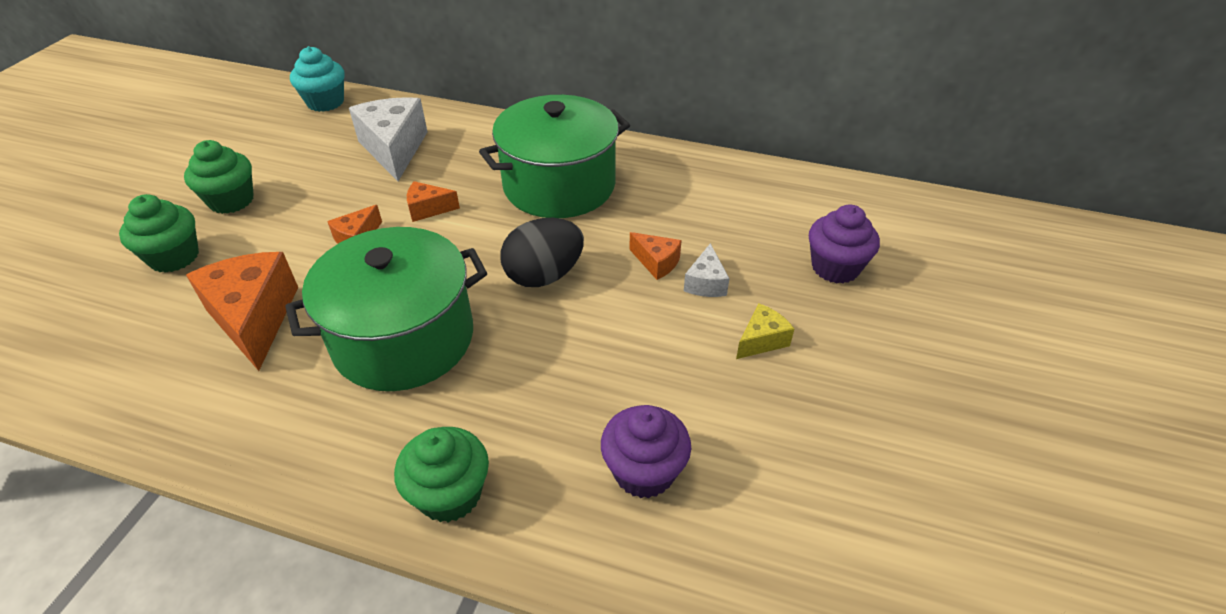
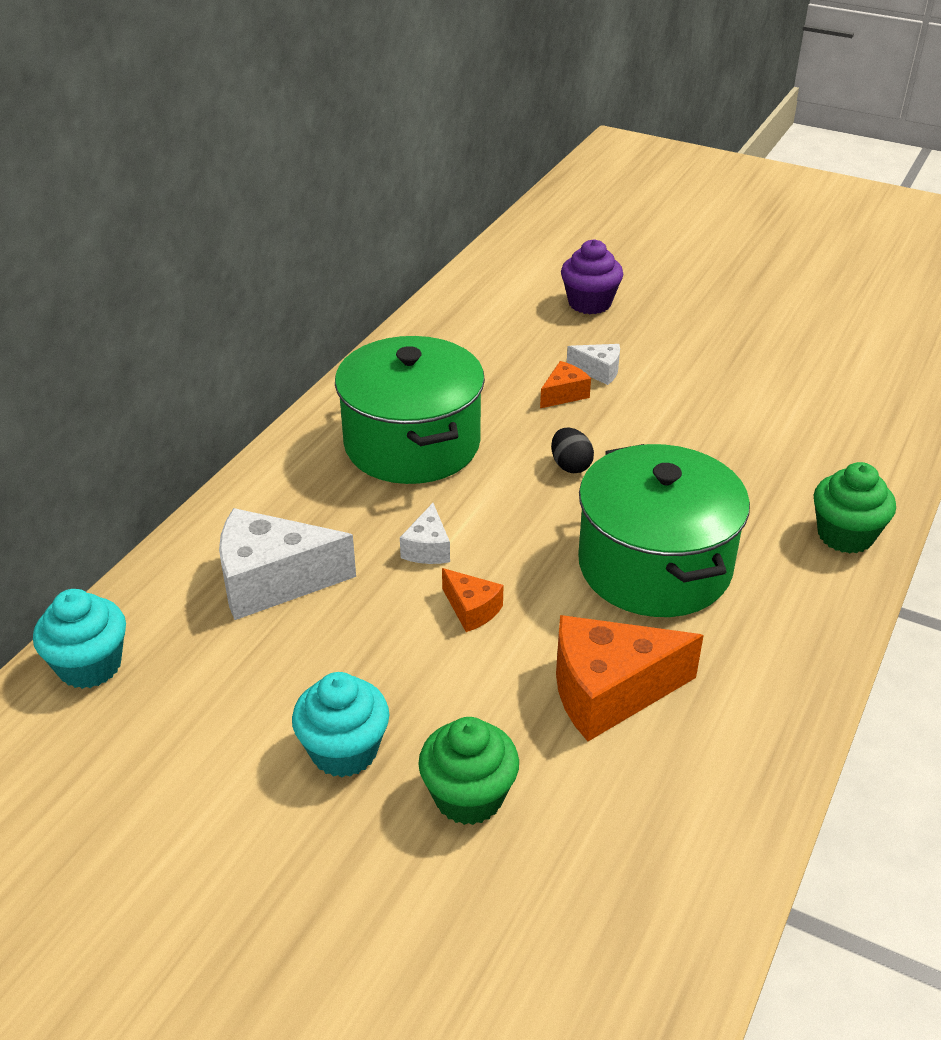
camera: 80 degrees left, 5 degrees down
green cupcake [184,140,254,214] -> turquoise cupcake [292,672,389,777]
orange cheese [407,181,460,222] -> white cheese [400,503,450,564]
black egg [500,218,584,287] -> black egg [551,427,594,473], size x0.57
purple cupcake [601,405,691,498] -> none
yellow cheese [736,303,794,359] -> none

